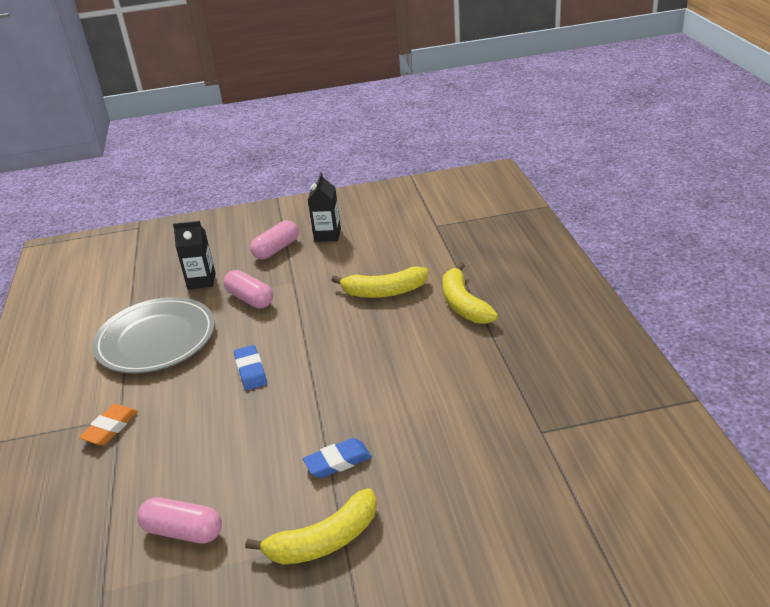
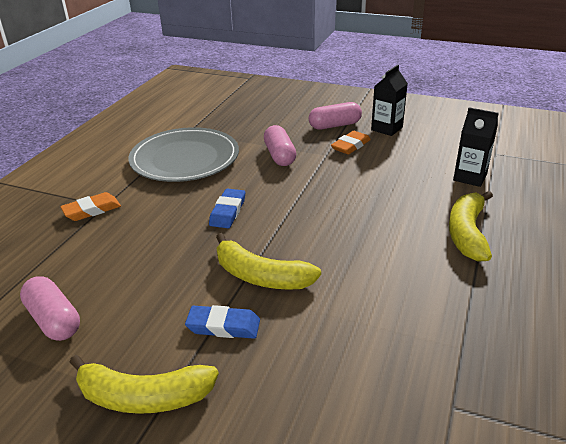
camera: 30 degrees right, 0 degrees up
black carton [173,221,215,289] -> black carton moved to [453,107,499,187]
yellow banana [331,267,428,298] -> yellow banana moved to [216,233,321,290]
none -> orange eraser [331,131,371,155]

